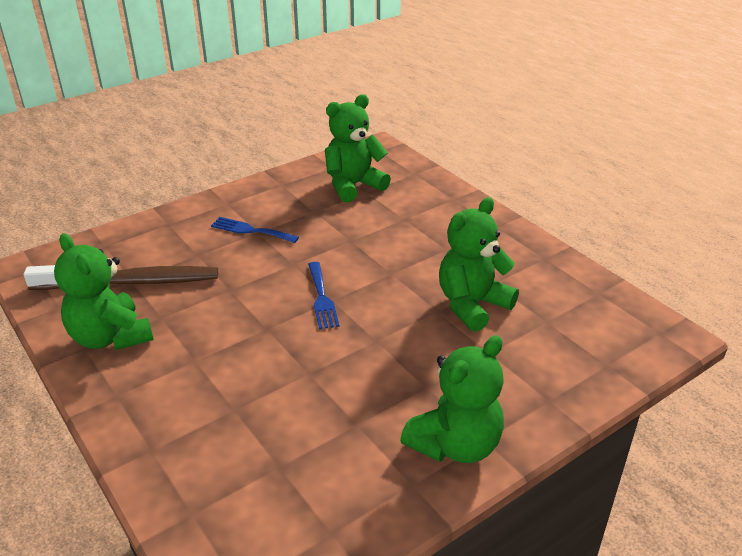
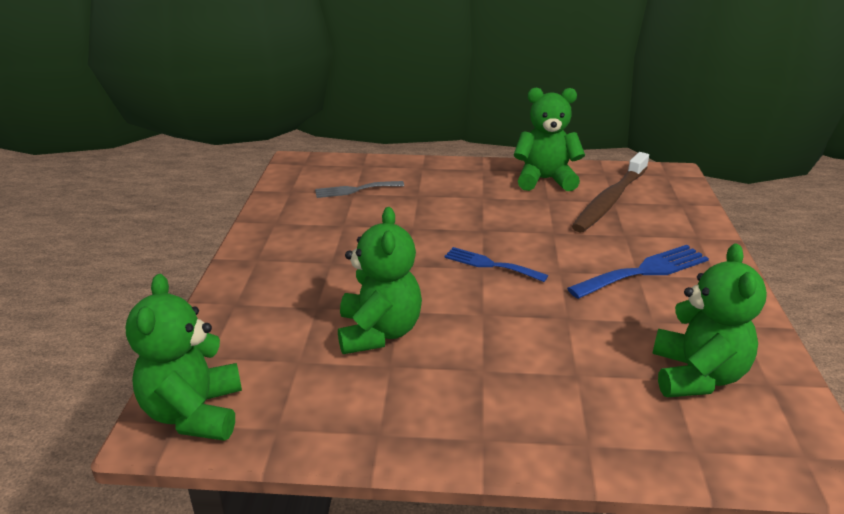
camera: 130 degrees right, 5 degrees down
blue fork [211,217,299,243] -> blue fork [567,245,709,299], size x1.51
green teddy bear [400,335,504,463] -> green teddy bear moved to [125,274,242,441]
none -> grey fork [315,181,404,198]

